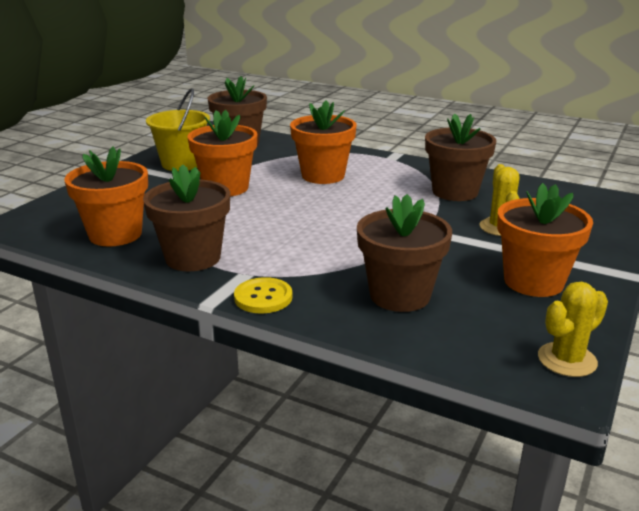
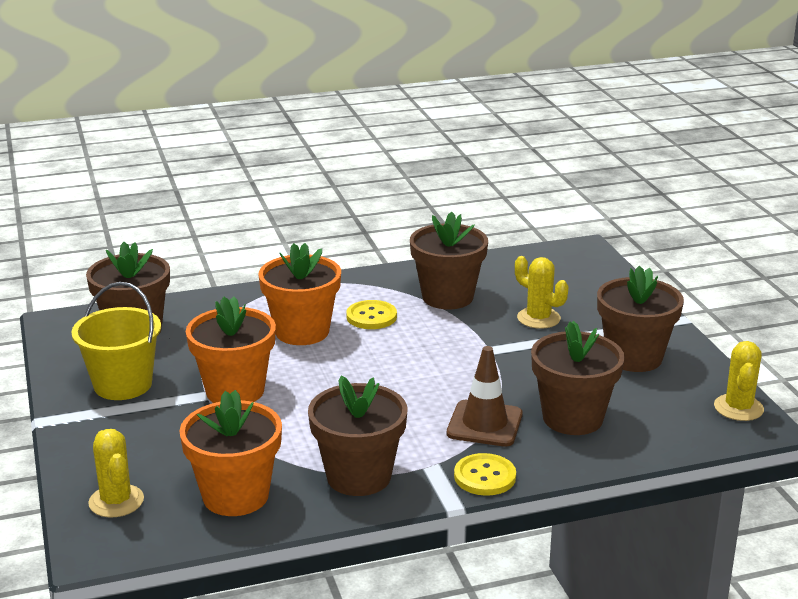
camera: 45 degrees left, 0 degrees up
orange flower pot [497,183,593,297] -> brown flower pot [597,266,684,372]
none -> yellow cactus [88,429,144,517]
none -> yellow button [346,300,397,329]
none -> brown traffic cone [447,346,523,447]

